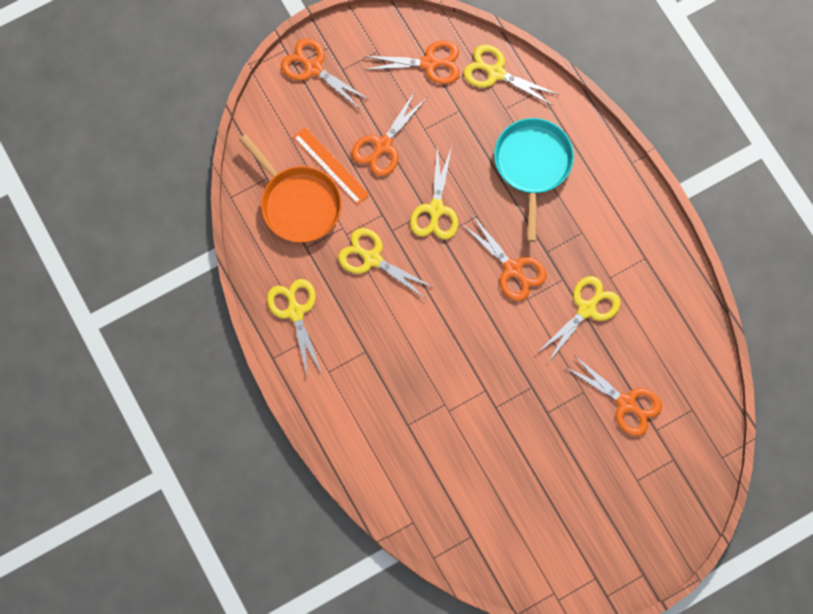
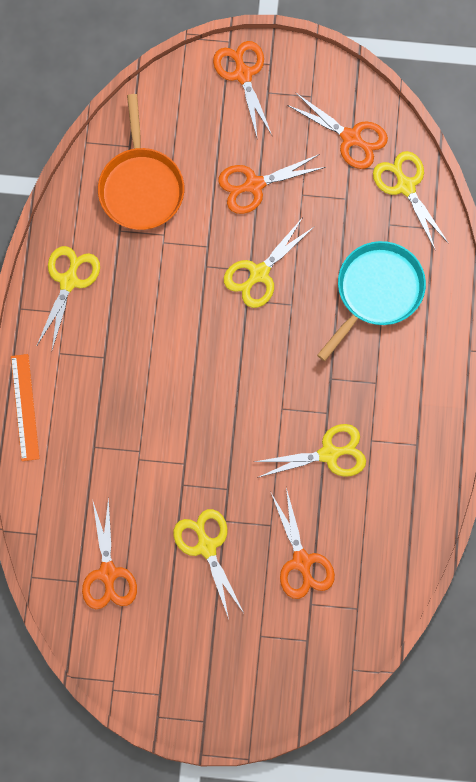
camera: 35 degrees right, 0 degrees up
orange ruler [294,127,370,205] -> orange ruler moved to [11,354,39,461]
yellow scissors [338,228,434,299] -> yellow scissors moved to [173,509,244,619]
orange scissors [462,216,546,301] -> orange scissors moved to [82,497,137,609]

